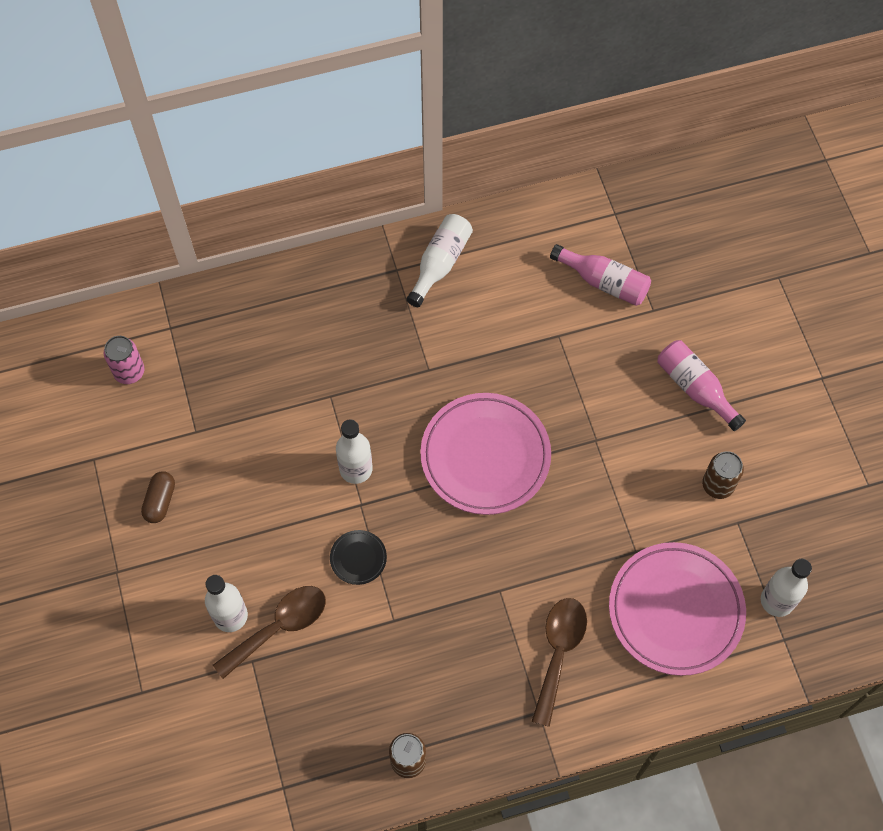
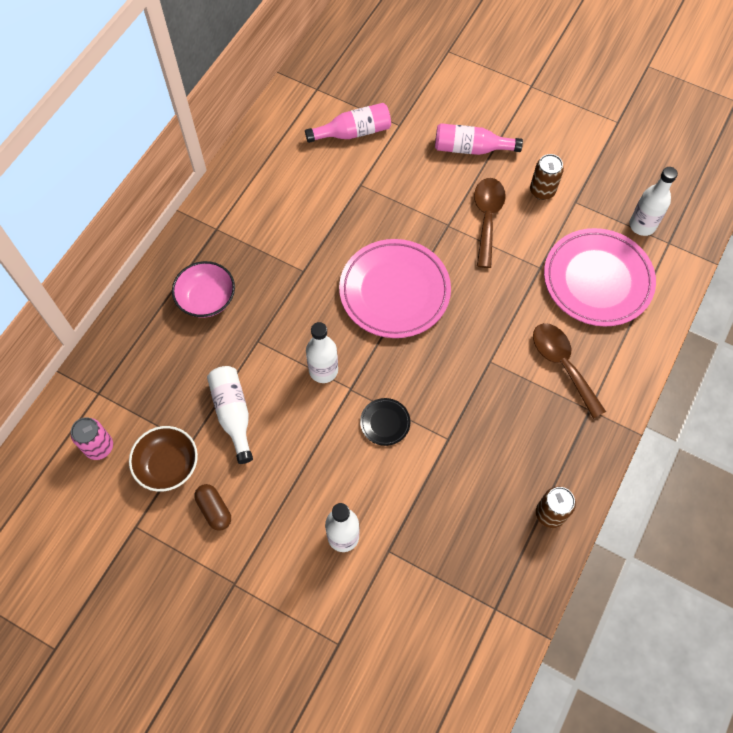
camera: 45 degrees left, 0 degrees up
brown spoon [213,586,326,679] -> brown spoon moved to [474,178,506,268]
white bottle [406,214,473,307] -> white bottle moved to [207,366,253,464]
none -> brown bowl [129,426,198,492]
none -> pink bowl [172,261,235,318]

